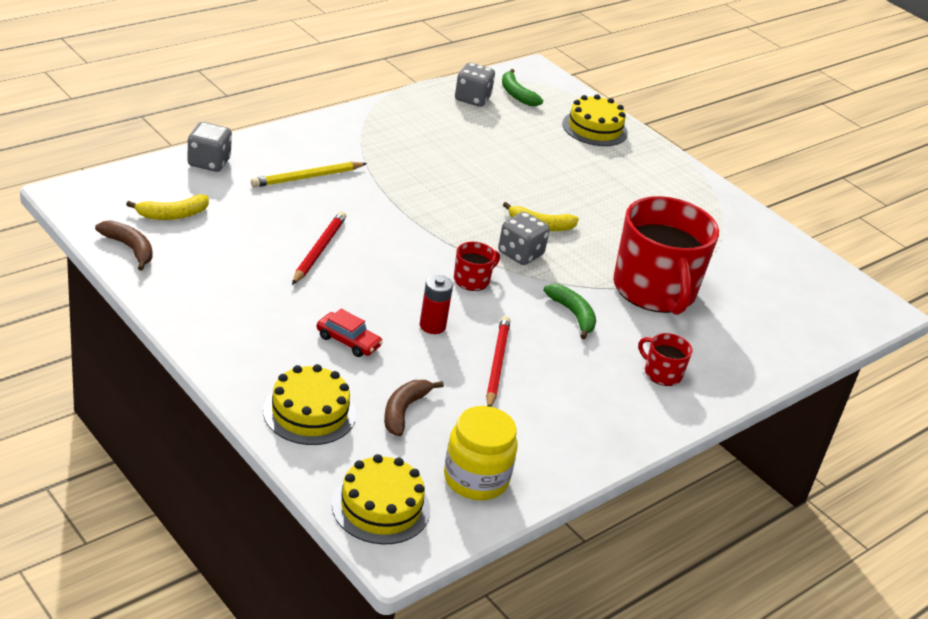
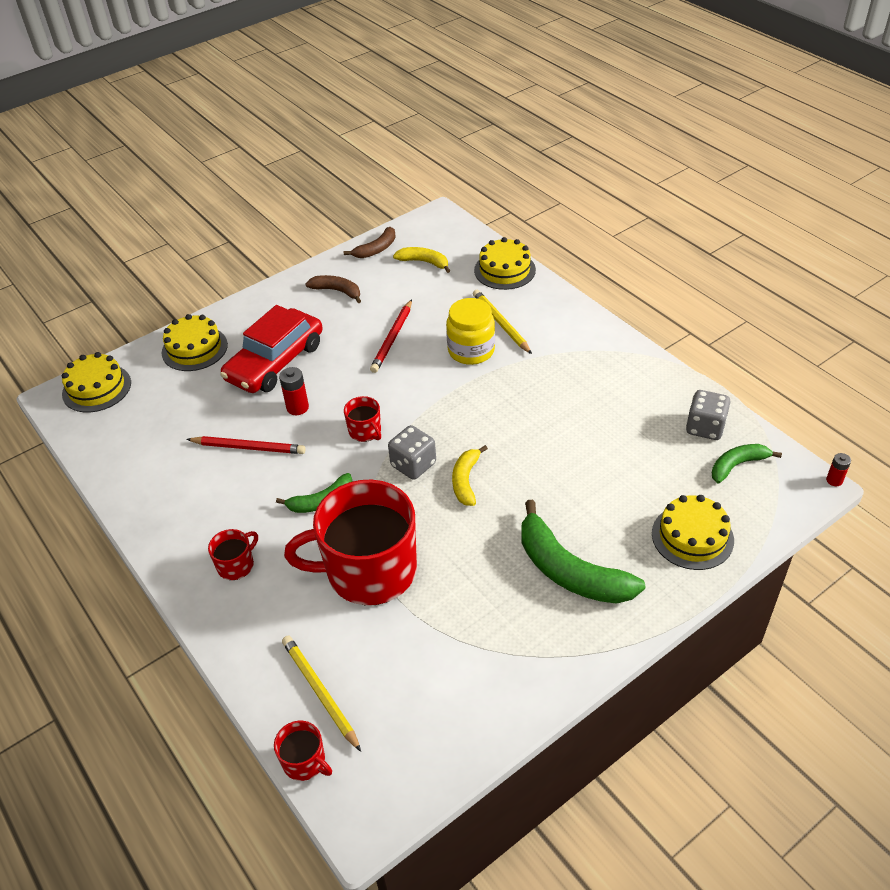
camera: 100 degrees right, 10 degrees up
yellow banana [126,194,209,220] -> yellow banana turned 135 degrees clockwise [393,247,450,273]
grey dice [187,122,232,172] -> yellow cake [474,237,536,290]
red pencil [292,211,346,285] -> red pencil turned 90 degrees clockwise [370,300,412,373]
red car [317,309,383,357] -> red car [220,305,323,393], size x2.17
brown banana [384,380,444,436] -> brown banana moved to [305,275,361,303]
yellow jar [444,406,518,500] -> yellow jar moved to [446,298,495,365]
none -> red mug [274,721,332,781]
none -> yellow pencil [282,636,361,752]
none -> green banana [522,500,645,604]
none -> red battery [826,453,851,486]

